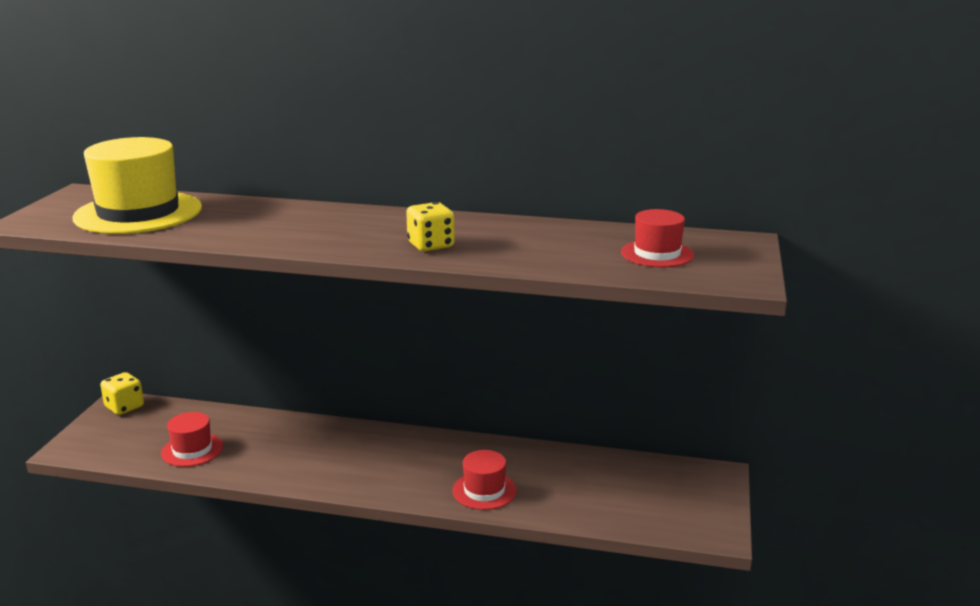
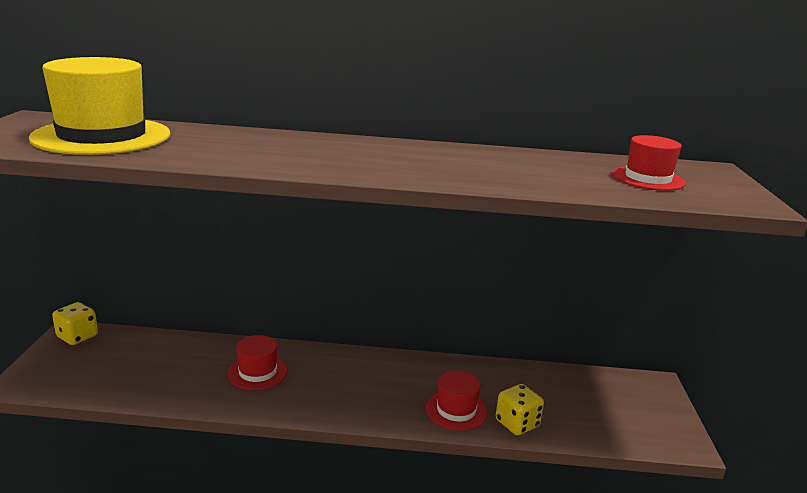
camera: 10 degrees left, 0 degrees up
red hat [161,412,223,467] -> red hat moved to [228,335,287,390]
yellow dice [406,202,455,251] -> yellow dice moved to [496,384,544,435]

